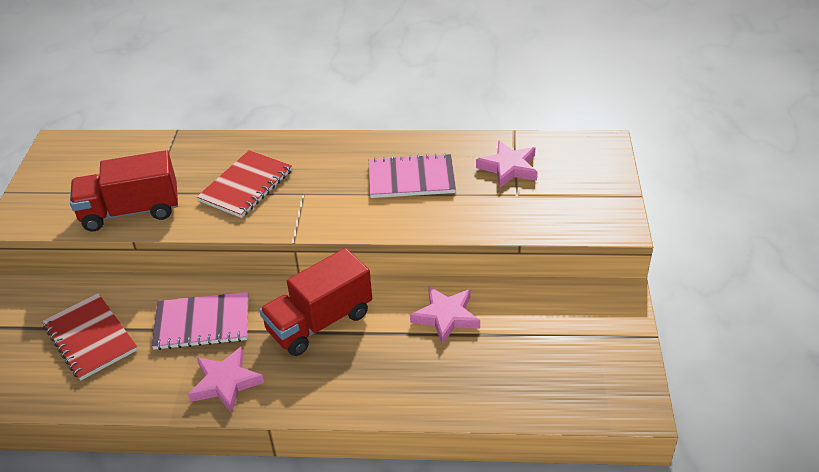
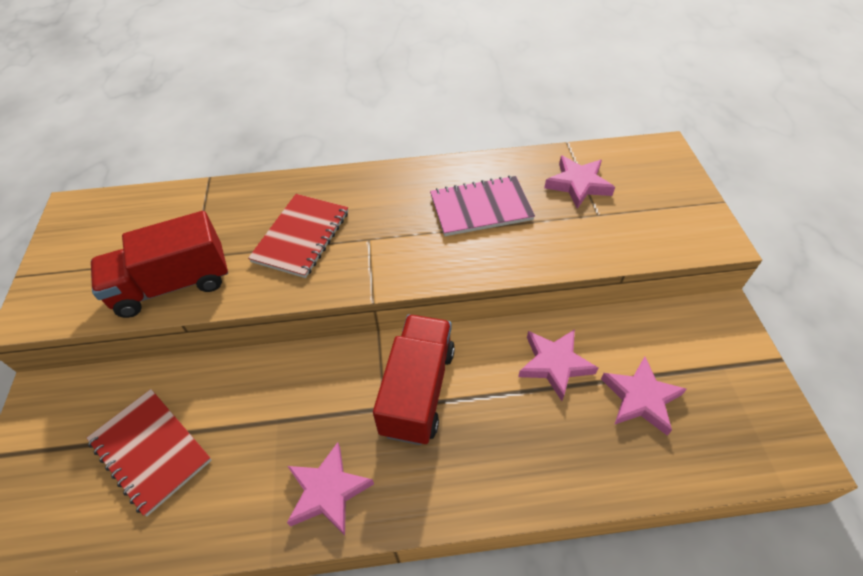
camera: 10 degrees left, 10 degrees up
pink notebook [151,292,249,350] -> none
red truck [259,248,372,356] -> red truck turned 150 degrees clockwise [373,314,455,445]
none -> pink star [601,357,687,436]

